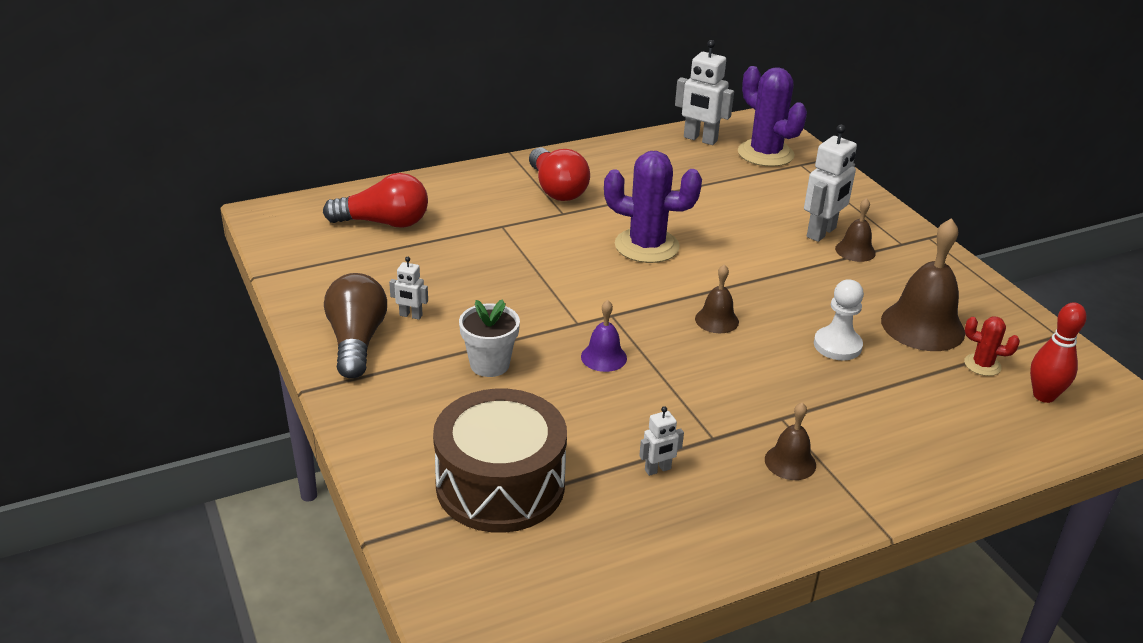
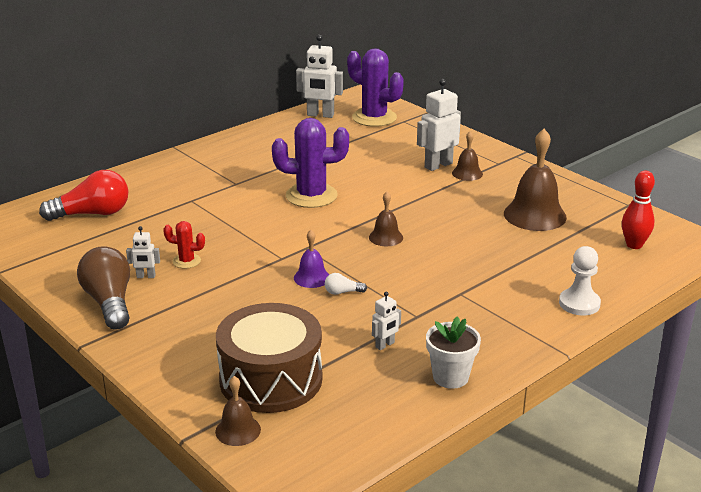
camera: 15 degrees left, 5 degrees down
white flower pot [459,299,520,377] -> white flower pot moved to [426,316,481,389]
red light bulb [529,148,590,201] -> none
brown bell [765,402,816,480] -> brown bell moved to [215,376,261,446]
white robot [804,125,857,242] -> white robot turned 150 degrees counterclockwise [417,79,461,171]
white pawn [814,279,864,360] -> white pawn moved to [559,246,601,315]
red cactus [964,316,1020,376] -> red cactus moved to [163,221,205,269]
none -> white light bulb [325,273,367,295]

